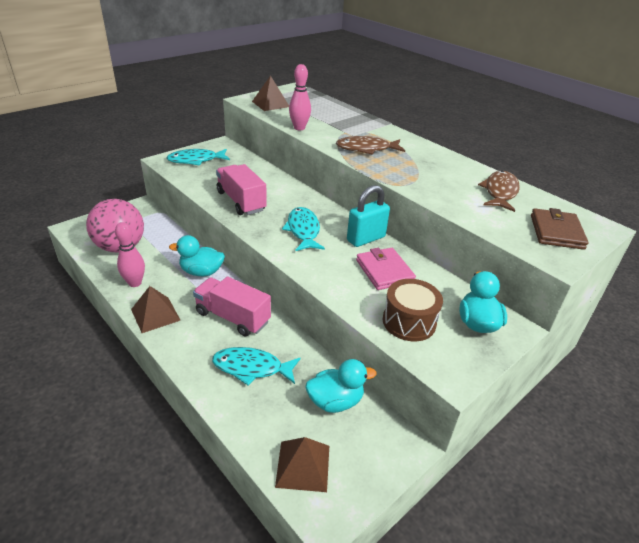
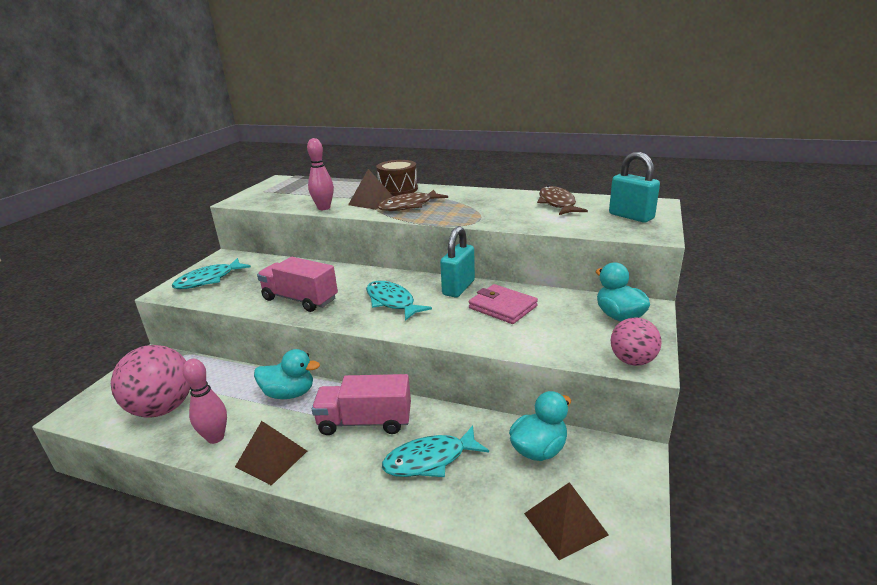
camera: 25 degrees left, 10 degrees down
turquoise duck [169,235,225,276] -> turquoise duck turned 150 degrees counterclockwise [254,349,320,399]
brown pyramid [252,76,289,111] -> brown pyramid moved to [348,169,393,210]
brown drum [383,279,443,341] -> brown drum moved to [376,160,418,196]
brown wallet [531,208,589,250] -> turquoise padlock [609,152,660,223]
none -> pink ball [611,317,662,366]

